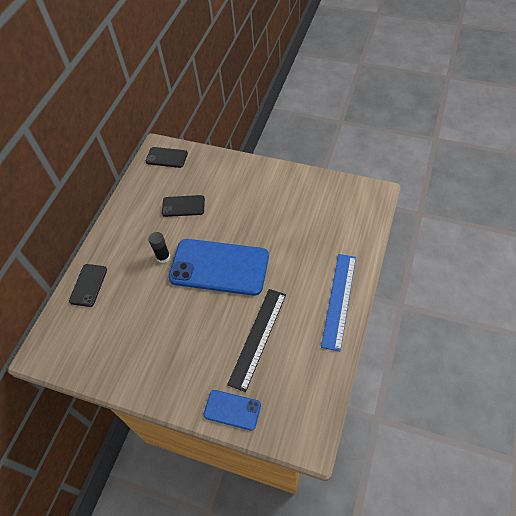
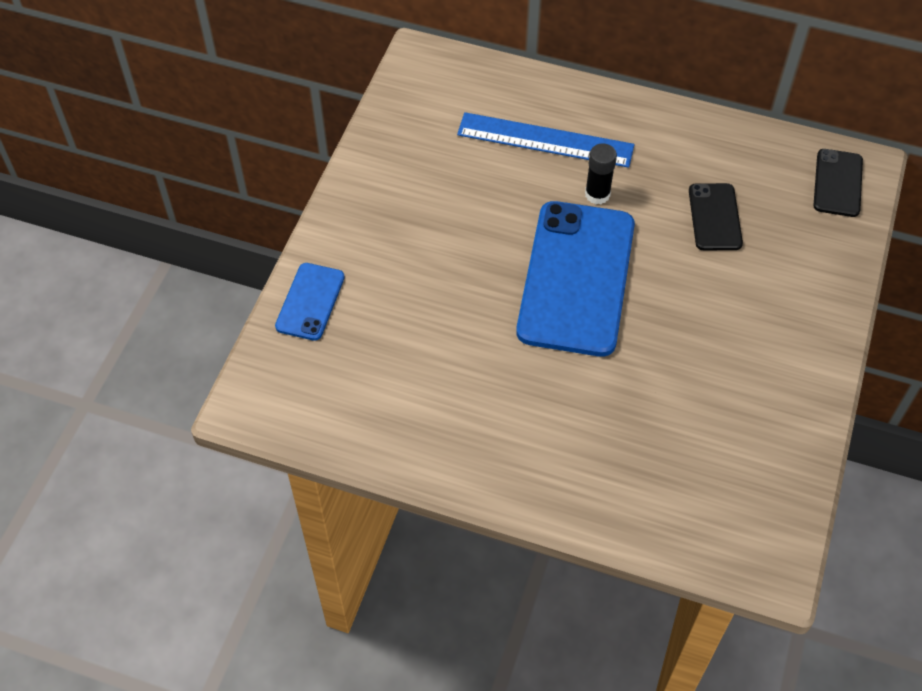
camera: 85 degrees right, 0 degrees up
black phone [69,264,107,307] -> none
black ruler [227,289,286,392] -> none
blue ruler [321,254,356,351] -> blue ruler moved to [457,112,634,168]

